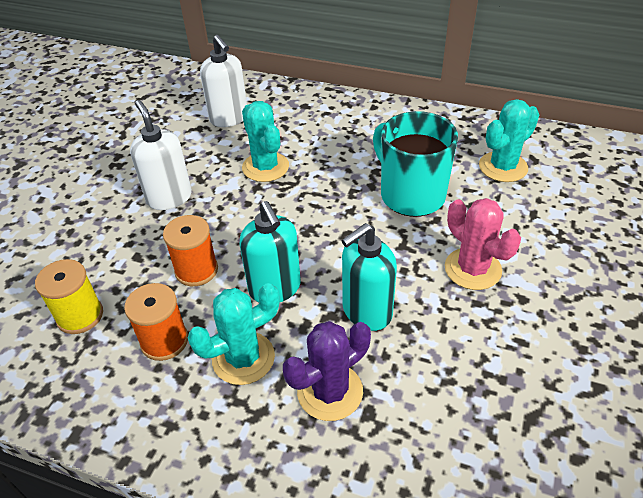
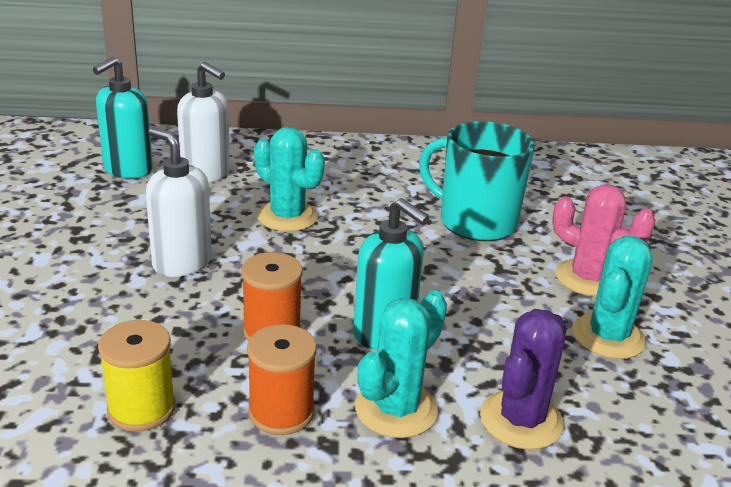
camera: 25 degrees left, 15 degrees down
turquoise soap dispenser [341,223,397,331] -> turquoise soap dispenser moved to [93,57,153,179]
turquoise cactus [479,99,539,182] -> turquoise cactus moved to [572,236,652,359]

